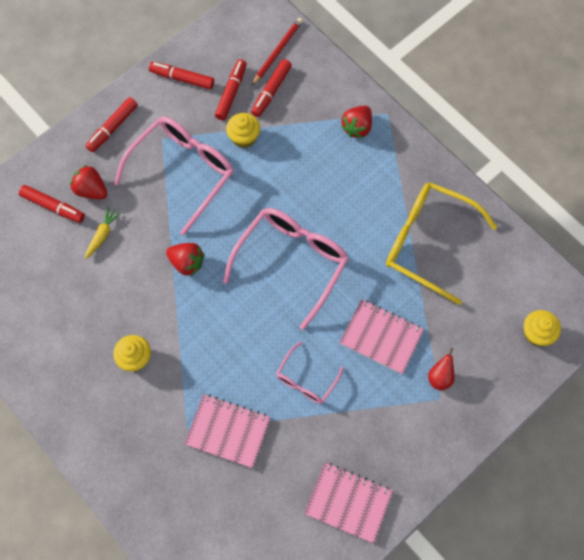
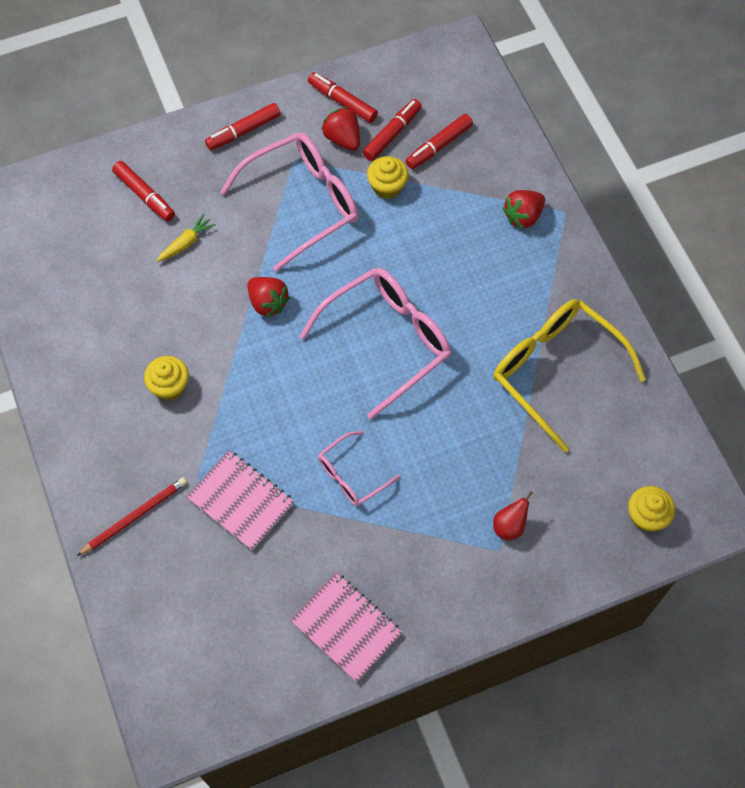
camera: 20 degrees right, 5 degrees down
red strawberry [70,165,107,199] -> red strawberry moved to [321,107,360,151]
red pencil [252,18,303,86] -> red pencil moved to [77,477,187,556]
pink notebook [339,299,424,374] -> none

